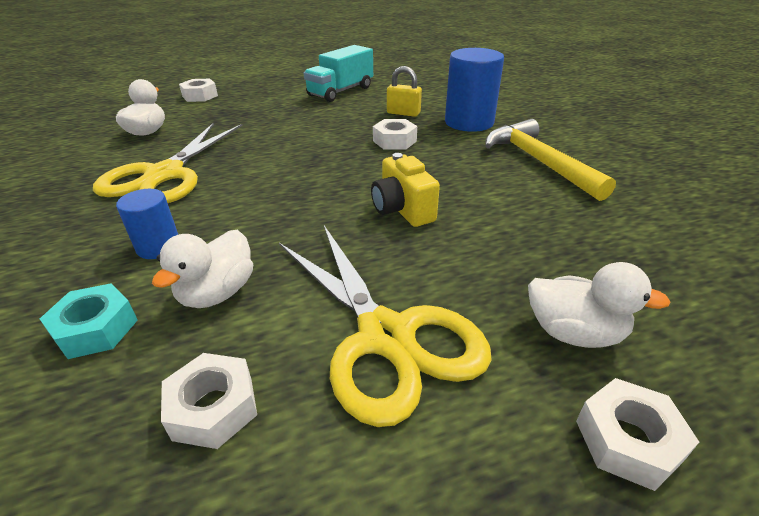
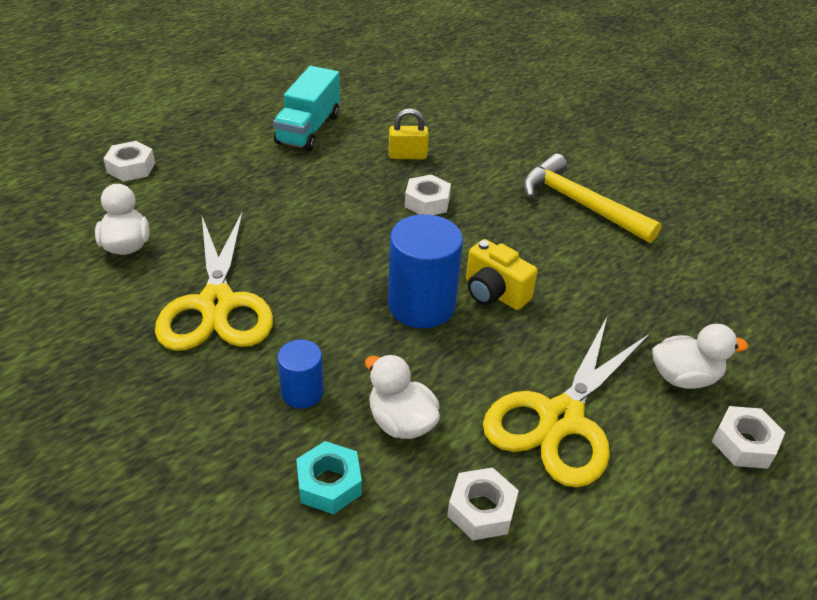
camera: 25 degrees left, 5 degrees up
white duck [152,230,253,308] -> white duck turned 135 degrees clockwise [365,354,440,439]
yellow scissors [279,226,492,427] -> yellow scissors turned 90 degrees clockwise [483,317,650,488]
blue cylinder [445,48,504,132] -> blue cylinder moved to [388,214,463,328]

